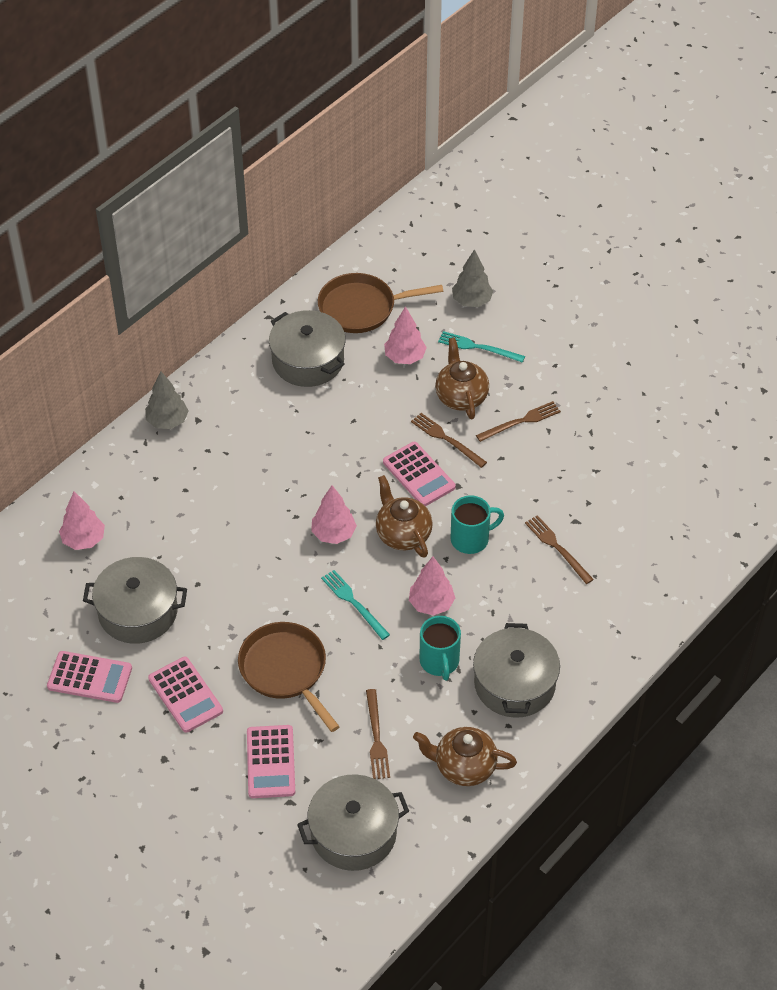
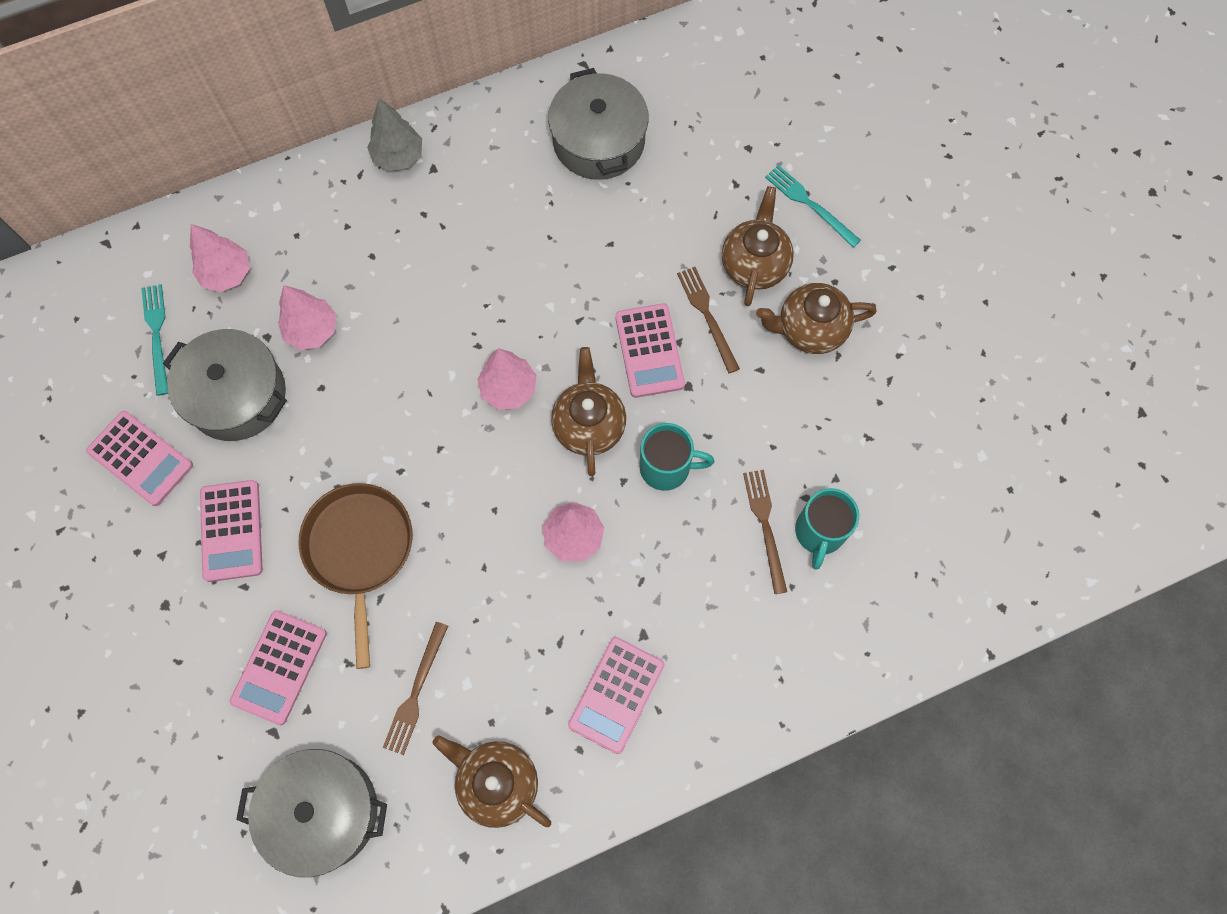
camera: 25 degrees right, 20 degrees up
brown pan [318,273,443,333] -> none
turquoise fork [321,570,390,640] -> turquoise fork moved to [141,284,168,396]
pink tree [384,306,427,364] -> pink tree moved to [278,285,336,350]
turquoise mug [420,616,461,681] -> turquoise mug moved to [795,488,860,570]
grey tree [452,249,493,307] -> none
grey pot [473,623,560,718] -> pink calculator [568,637,665,754]
brown fork [476,401,561,442] -> brown teapot [756,283,877,354]

